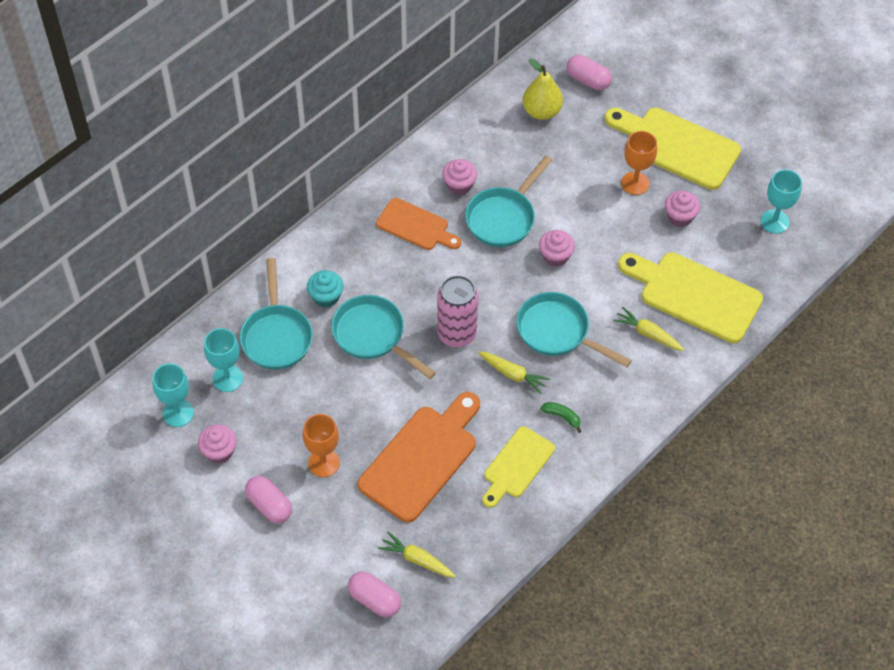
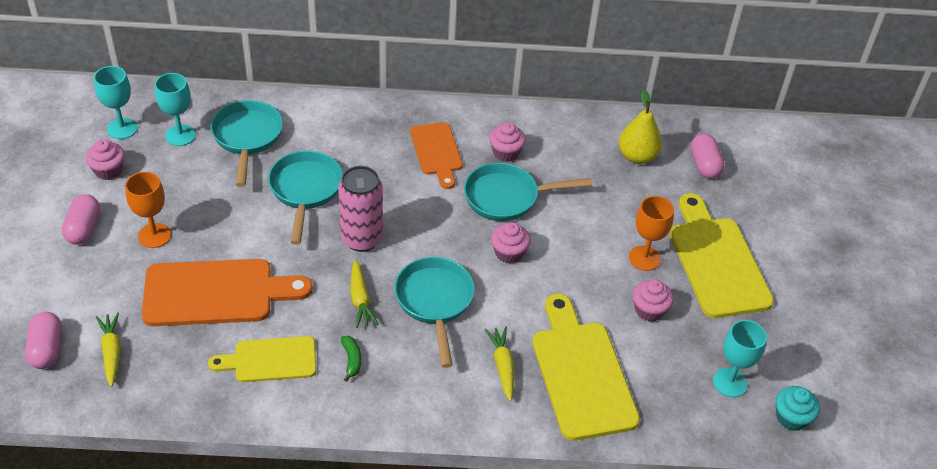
camera: 45 degrees right, 10 degrees down
turquoise pan [240,258,313,370] -> turquoise pan turned 135 degrees clockwise [210,100,283,187]
turquoise cupcake [307,270,344,308] -> turquoise cupcake moved to [776,386,820,431]

